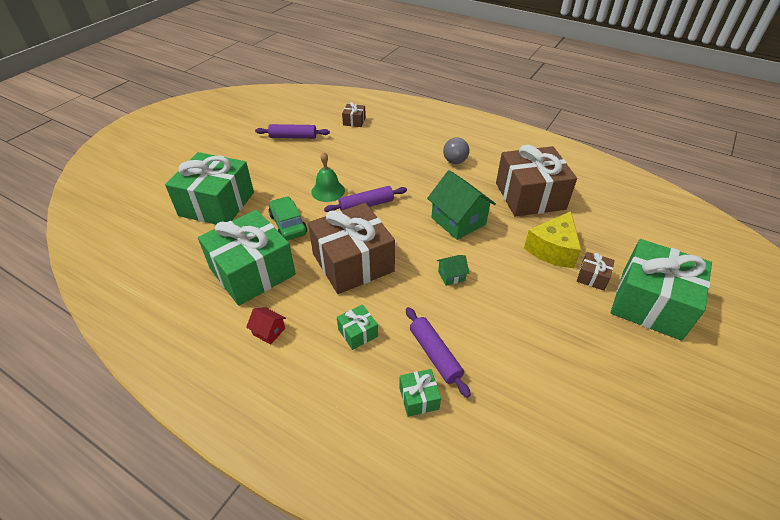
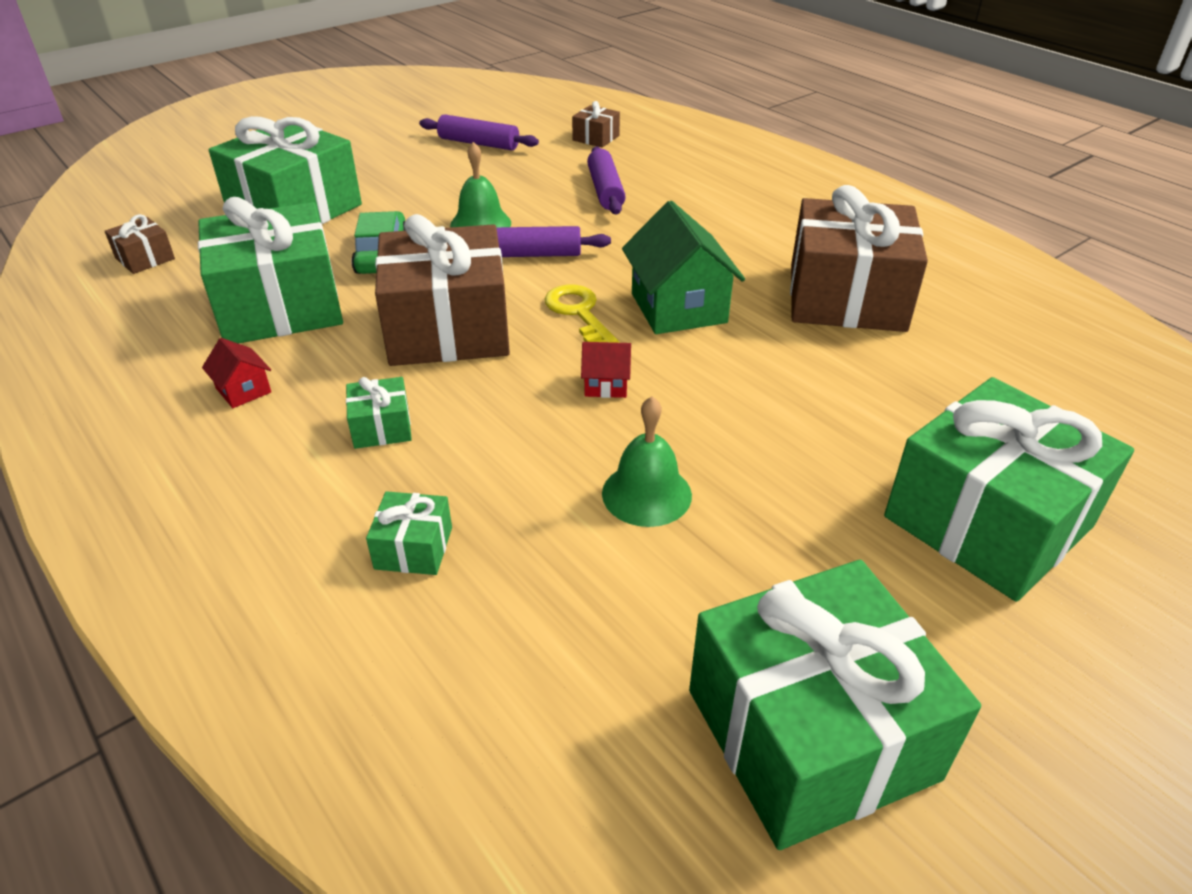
camera: 20 degrees right, 5 degrees down
purple rolling pin [406,307,471,398] -> purple rolling pin moved to [587,146,626,214]
green house [437,255,469,286] -> red house [581,342,631,398]
grey ball [443,137,469,164] -> none
yellow cheese [524,211,581,268] -> none
brown gift [577,252,615,291] -> brown gift moved to [105,214,175,274]
none -> yellow key [544,285,620,343]
none -> green bell [602,396,692,527]
none -> green gift [689,560,981,850]

